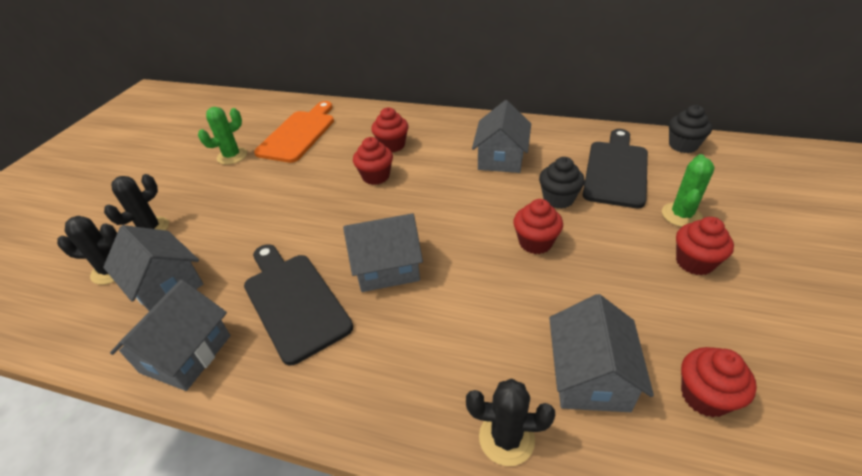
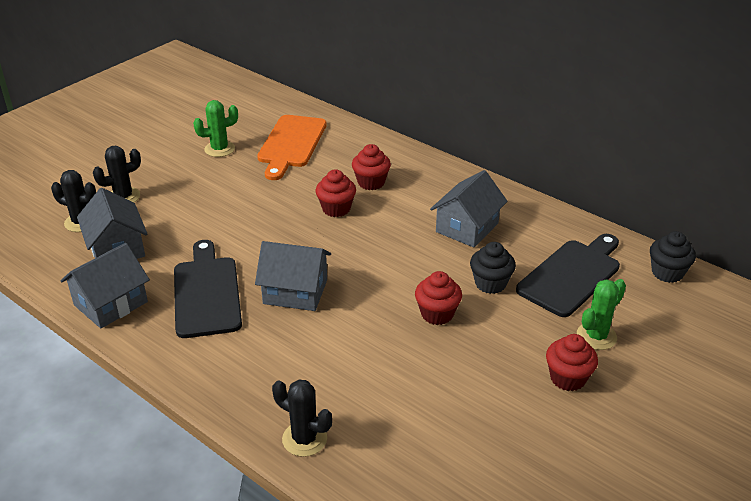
camera: 20 degrees right, 5 degrees down
orange cutting board [254,101,334,163] -> orange cutting board turned 150 degrees clockwise [257,115,327,180]
grey house [549,294,654,412] -> none
red cupcake [681,347,757,417] -> none

